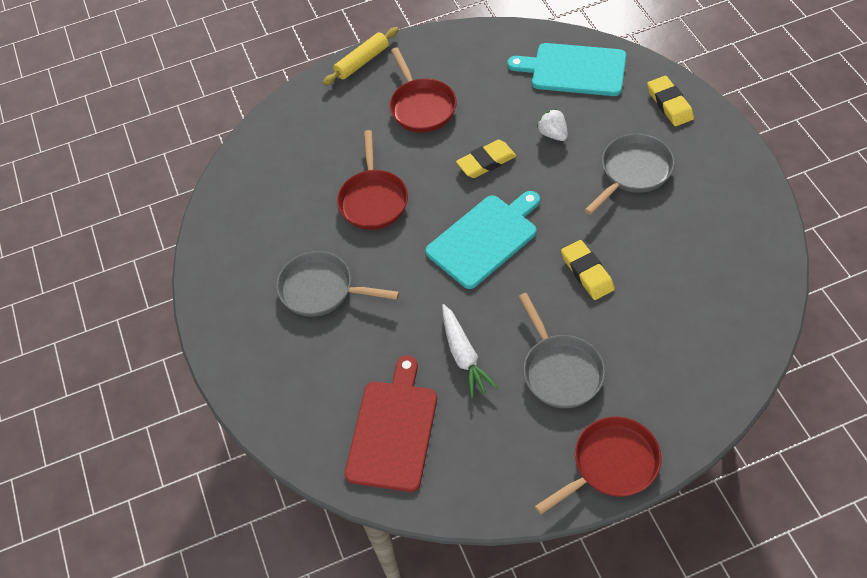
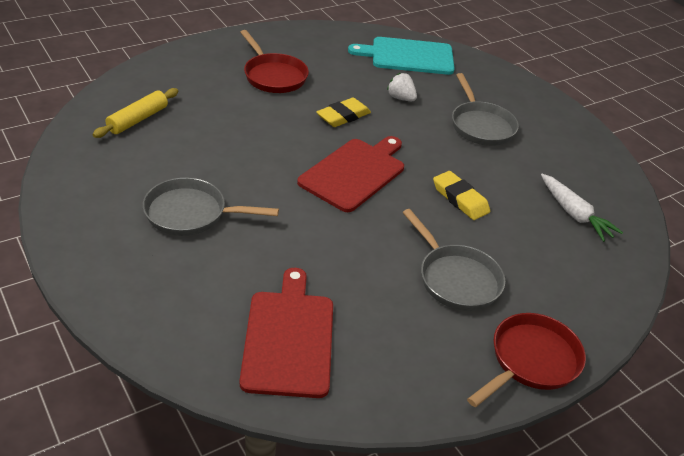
camera: 20 degrees left, 15 degrees down
yellow rolling pin [323,27,399,85] -> yellow rolling pin moved to [92,88,178,138]
red pan [337,130,408,230] -> none
turquoise cutting board [426,191,540,289] -> red cutting board [297,136,404,212]
white carrot [442,304,498,399] -> white carrot moved to [541,174,623,242]
grey pan [585,134,675,215] -> grey pan turned 135 degrees clockwise [452,73,519,146]
yellow eraser [647,76,694,126] -> none

